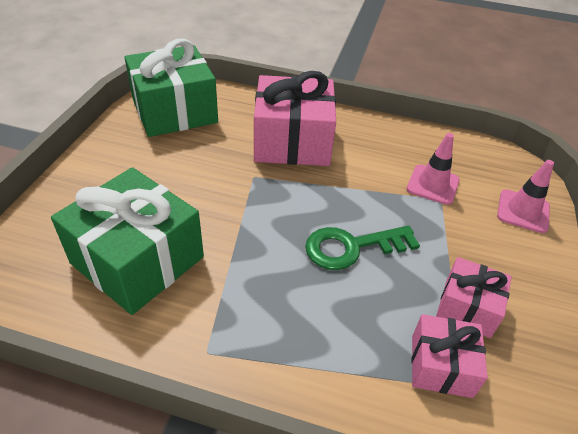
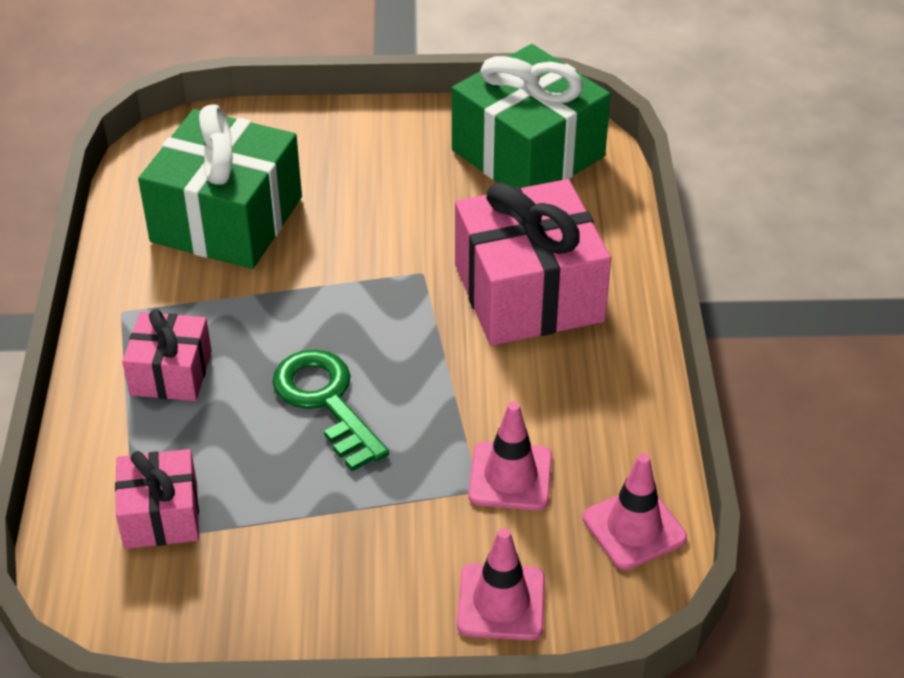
camera: 75 degrees right, 0 degrees up
pink gift [436,257,512,338] -> pink gift moved to [122,309,212,401]
none -> pink traffic cone [583,453,687,570]

